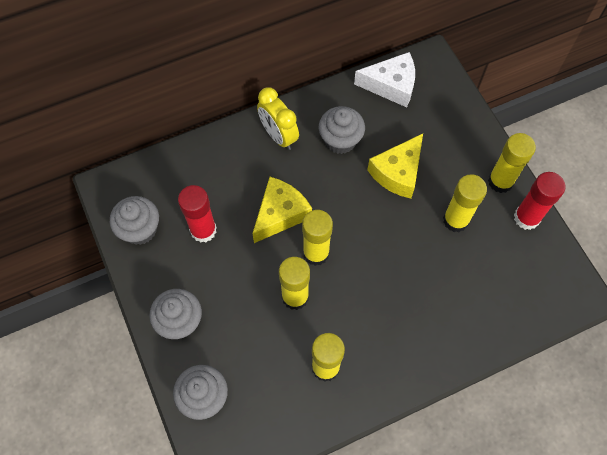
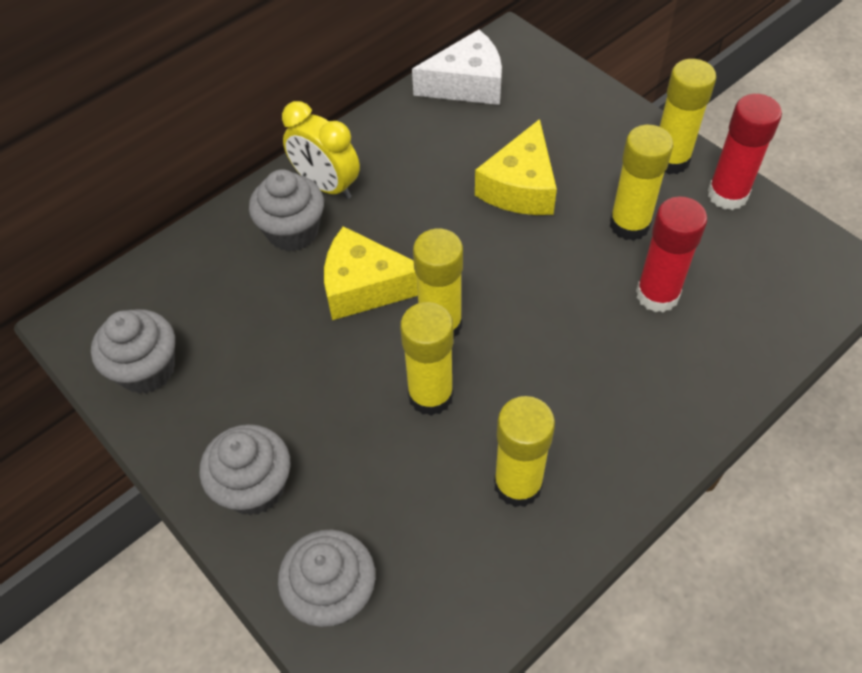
camera: 15 degrees left, 10 degrees down
red glue stick [178,185,217,243] -> red glue stick moved to [636,196,707,313]
yellow cheese [253,177,312,243] -> yellow cheese turned 105 degrees counterclockwise [324,226,418,320]
grey cupcake [319,106,365,154] -> grey cupcake moved to [249,169,324,252]

